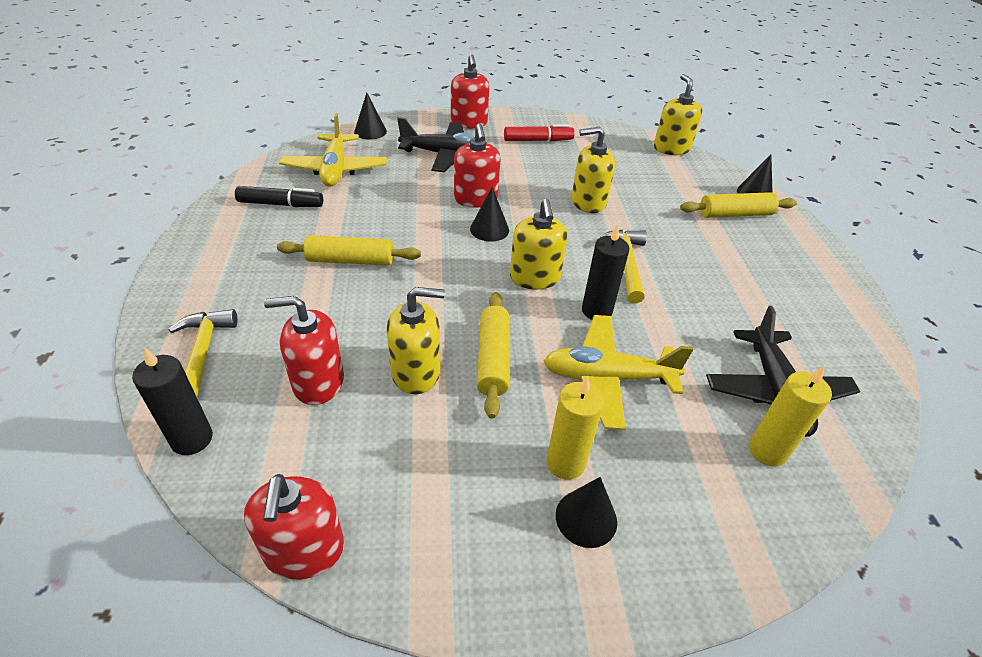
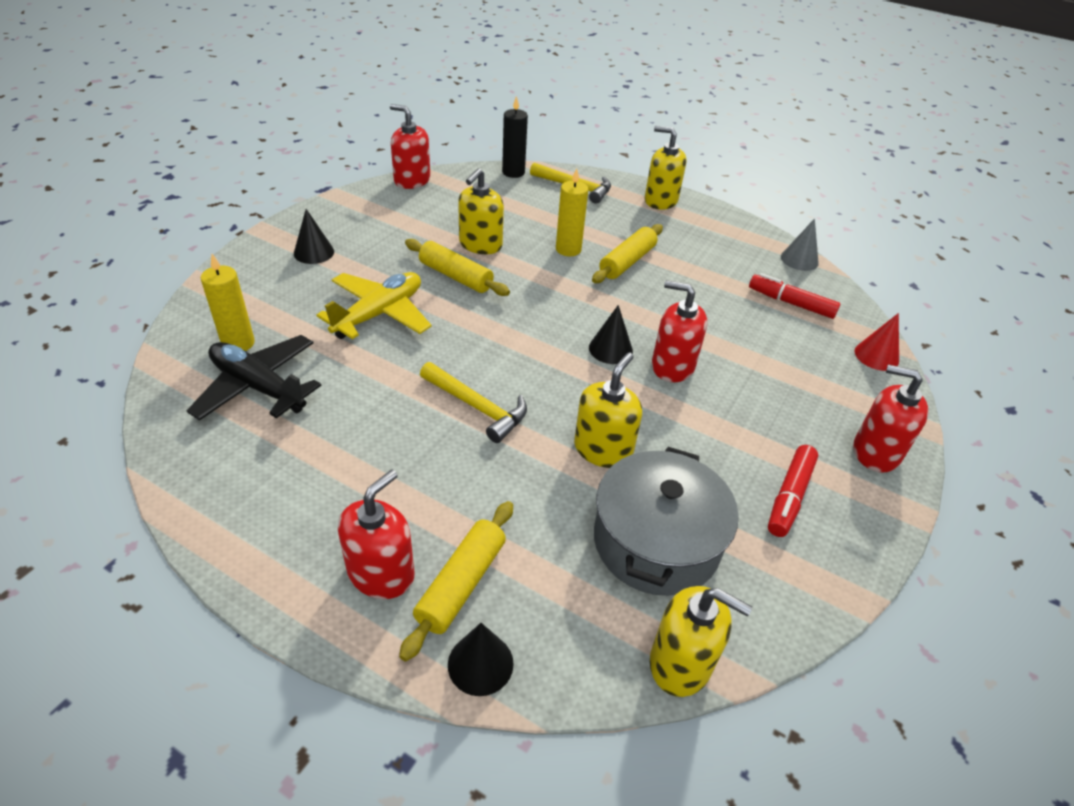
camera: 125 degrees right, 0 degrees up
black marker [235,186,323,207] -> none
red soap dispenser [264,296,344,405] -> red soap dispenser moved to [338,469,414,599]
yellow plane [279,113,387,187] -> red marker [749,273,840,319]
black cone [354,92,387,140] -> red cone [855,313,899,371]
black plane [397,117,487,172] -> none
yellow soap dispenser [510,199,568,290] -> yellow soap dispenser moved to [645,126,687,210]
yellow candle [546,376,604,480] -> yellow candle moved to [556,168,588,256]
black candle [582,224,629,320] -> none
none -> grey pot [594,447,739,596]
none -> grey cone [781,219,819,271]

